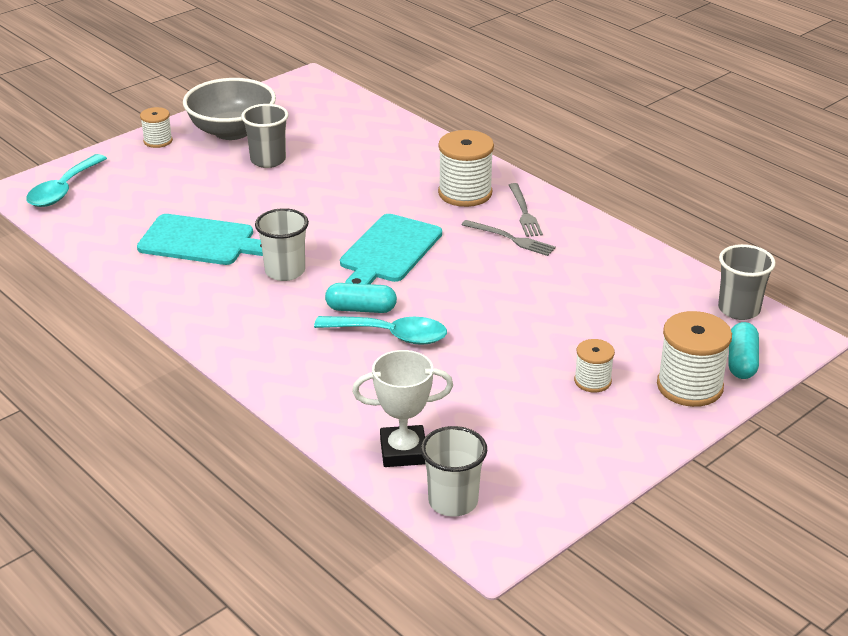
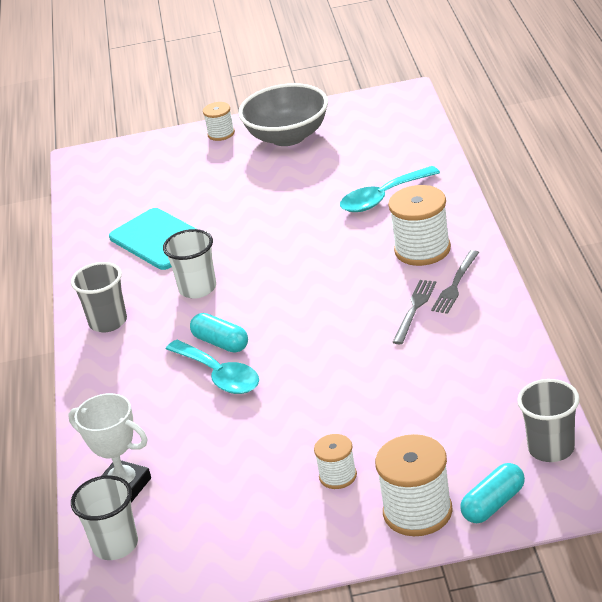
camera: 40 degrees right, 0 degrees up
turquoise spoon [26,154,107,207] -> turquoise spoon moved to [340,166,440,212]
grey cup [241,104,289,168] -> grey cup moved to [71,262,127,332]
turquoise cutting board [340,214,442,284] -> none
grey fork [462,220,556,256] -> grey fork turned 135 degrees counterclockwise [393,280,436,344]

